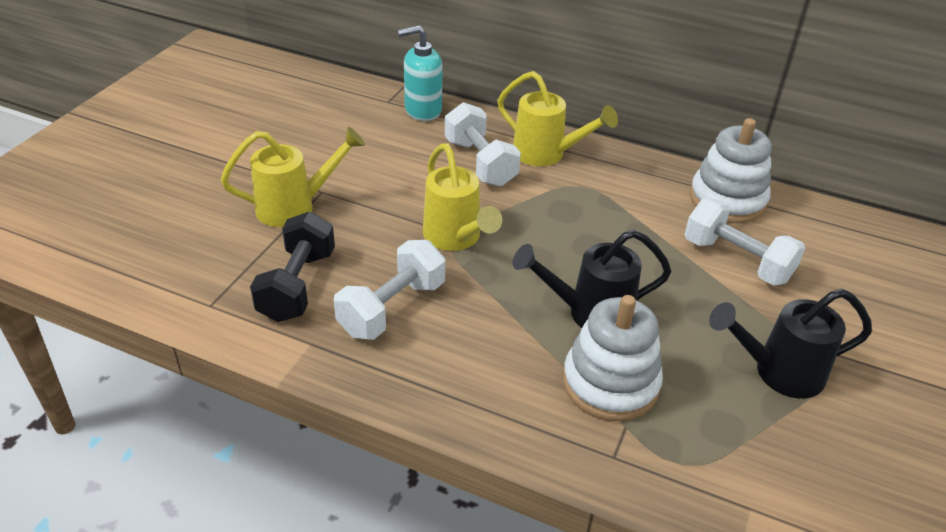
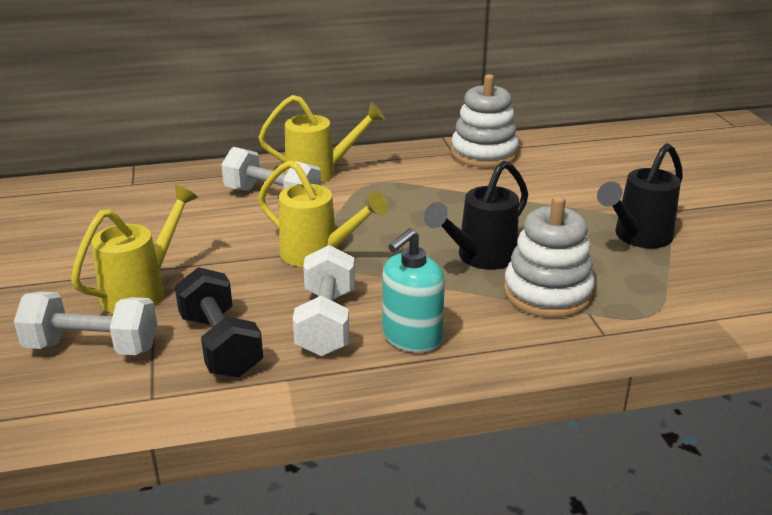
camera: 35 degrees left, 10 degrees down
turquoise soap dispenser [398,26,443,121] -> turquoise soap dispenser moved to [382,228,445,353]
white dumbbell [685,198,805,286] -> white dumbbell moved to [14,292,157,355]

